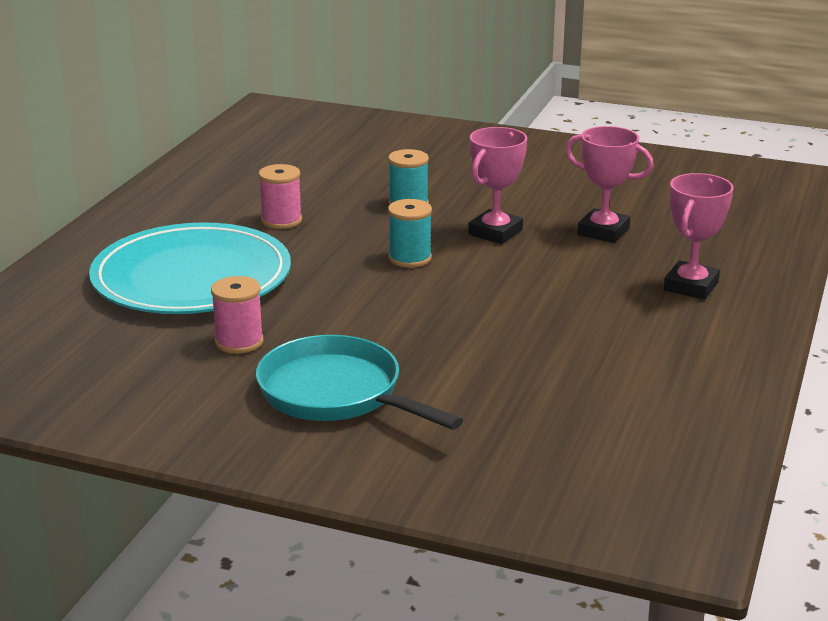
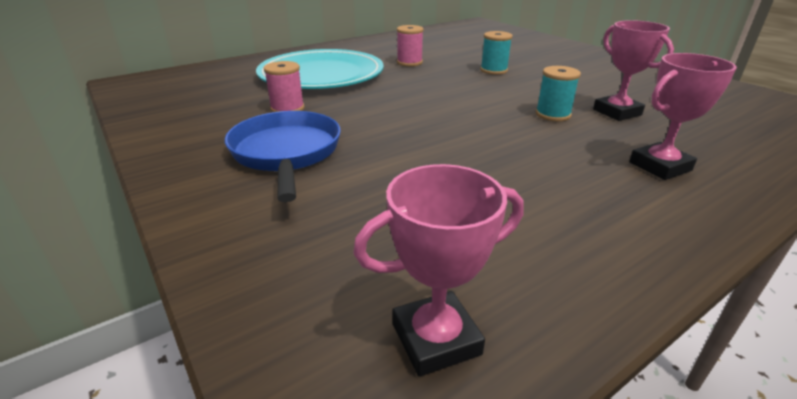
camera: 35 degrees right, 5 degrees up
turquoise pan [256,335,463,430] -> blue pan [225,111,341,202]
turquoise spool [388,199,432,268] -> turquoise spool moved to [536,66,581,121]
pink trophy [468,127,527,244] -> pink trophy moved to [353,164,524,377]

